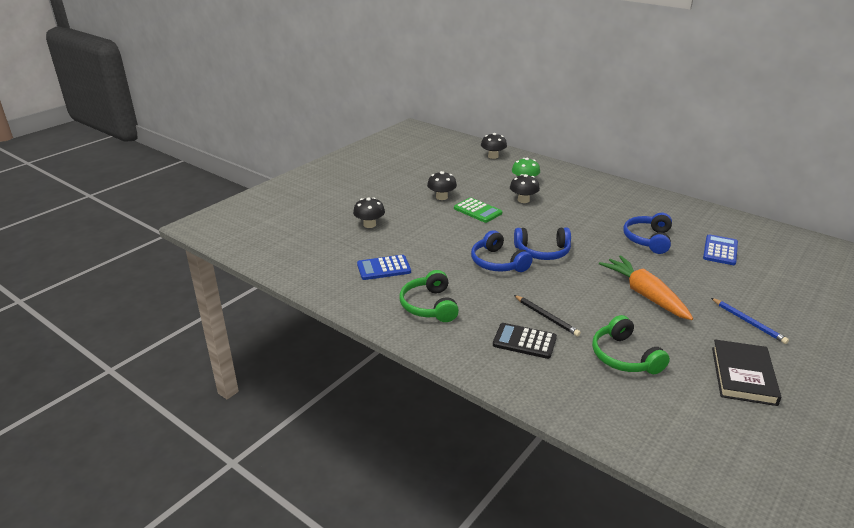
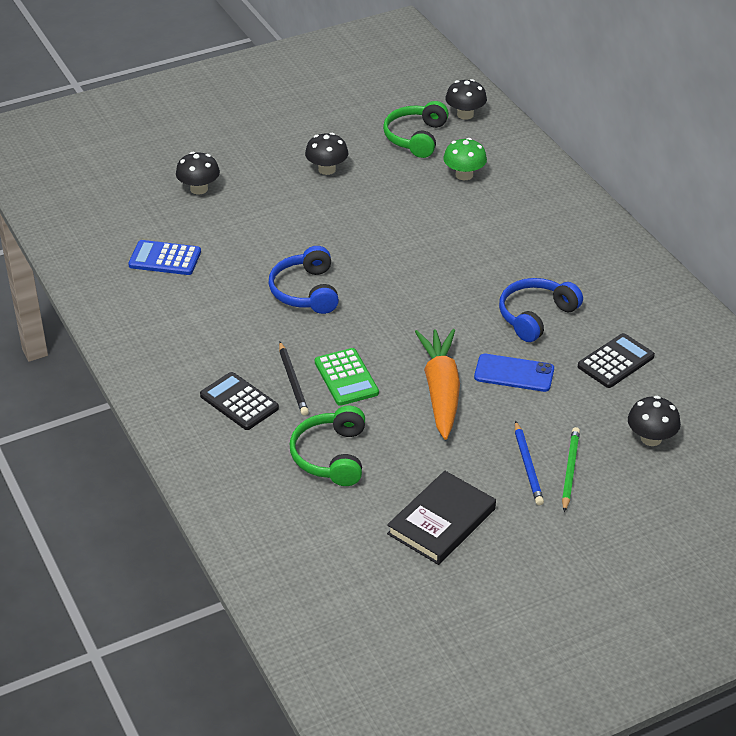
camera: 25 degrees right, 10 degrees up
green headphones [400,270,459,322] -> green headphones moved to [383,101,449,158]
green calculator [454,198,502,223] -> green calculator moved to [315,348,379,406]
black mushroom [510,174,540,203] -> black mushroom moved to [628,396,681,446]
blue headphones [514,227,571,260] -> none
blue calculator [703,234,738,265] -> black calculator [578,333,655,388]
none -> blue phone [474,354,554,392]
none -> green pencil [562,427,580,512]

